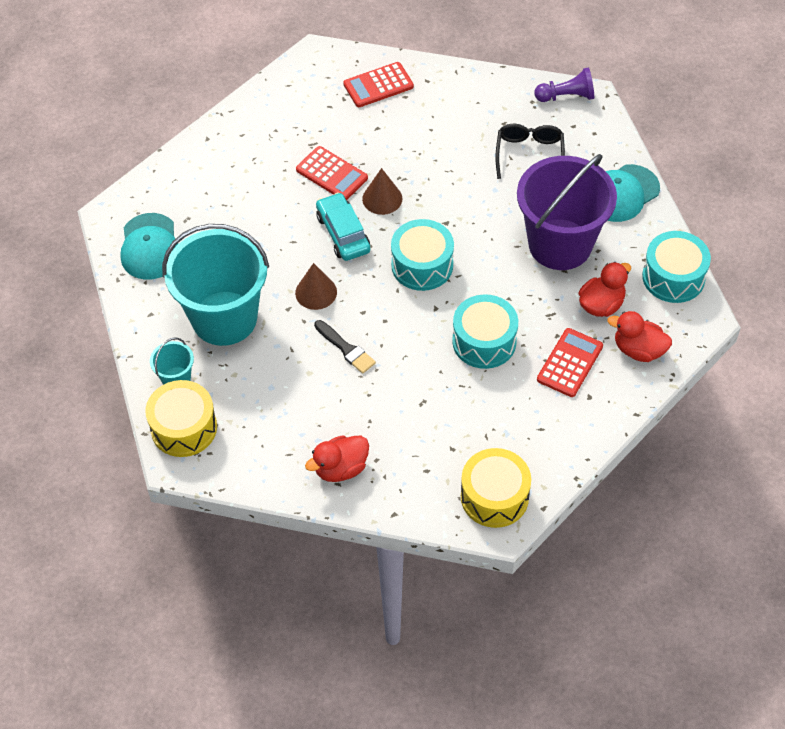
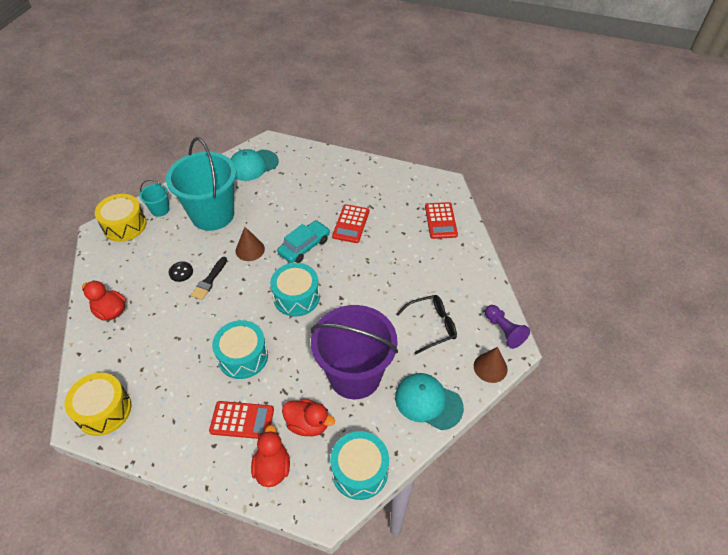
camera: 65 degrees right, 5 degrees down
red calculator [343,62,414,107] -> red calculator turned 135 degrees counterclockwise [425,202,458,239]
brown cone [362,168,402,215] -> brown cone moved to [474,347,508,383]
none -> black button [169,261,193,282]

